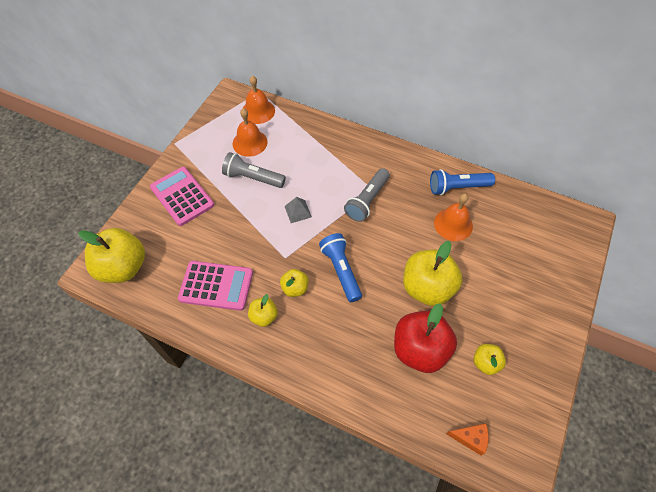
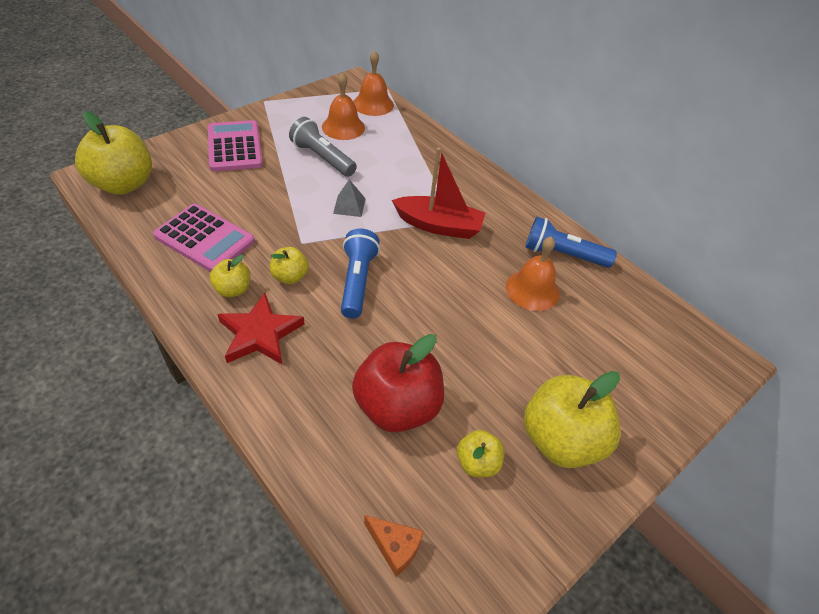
camera: 20 degrees right, 10 degrees down
grey flashlight [344,168,390,222] -> red boat [392,147,485,239]
yellow apple [403,241,463,306] -> yellow apple moved to [524,371,621,468]
none -> red star [217,293,304,364]

